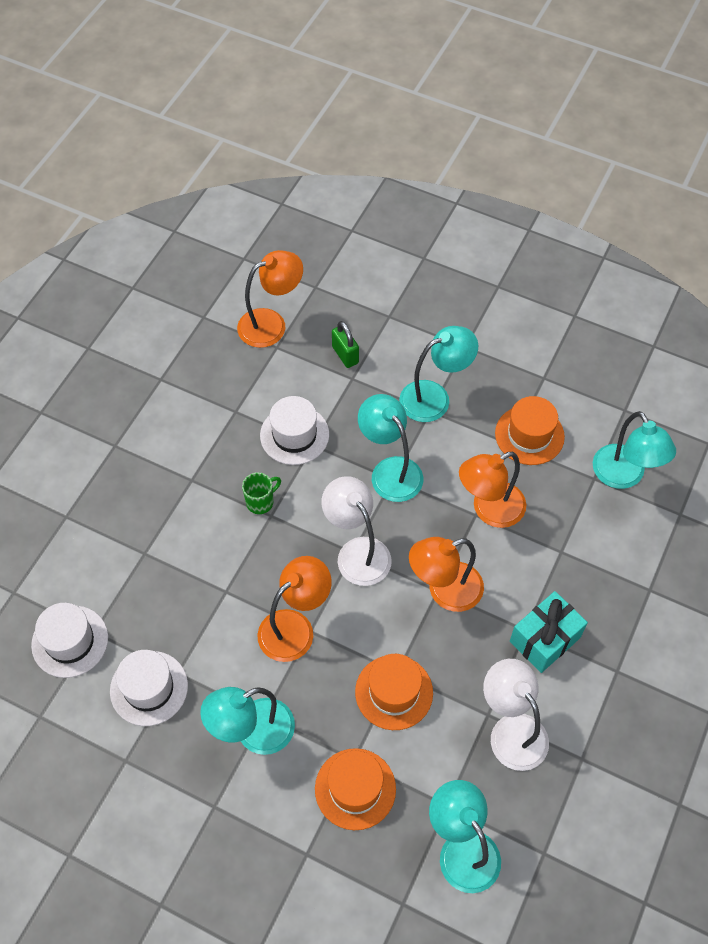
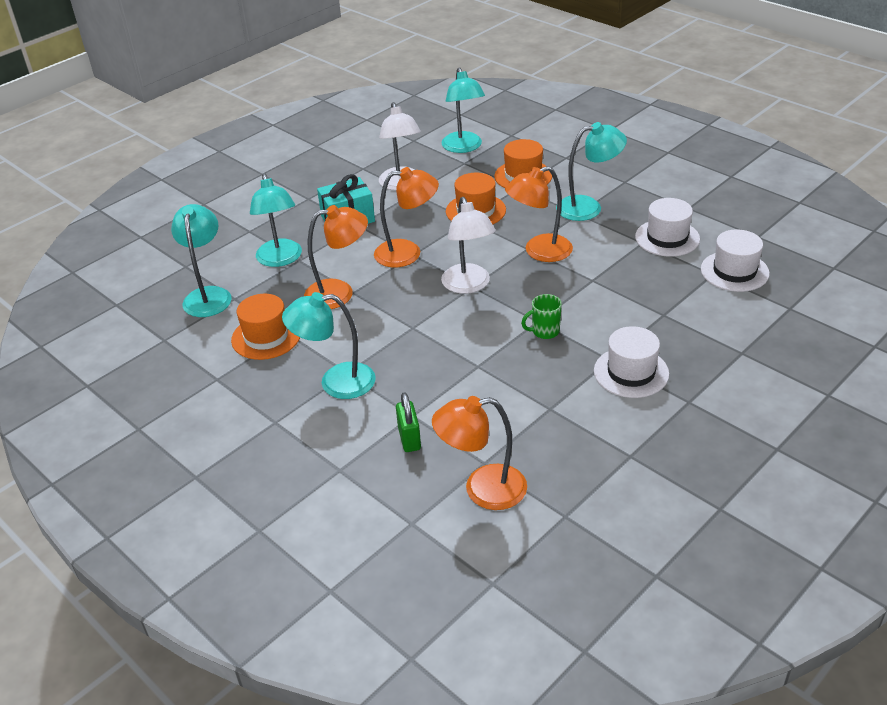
camera: 160 degrees left, 20 degrees down
white hat [260,396,329,465] -> white hat moved to [594,326,669,398]
turquoise lamp [358,394,423,502] -> turquoise lamp moved to [250,173,302,267]

